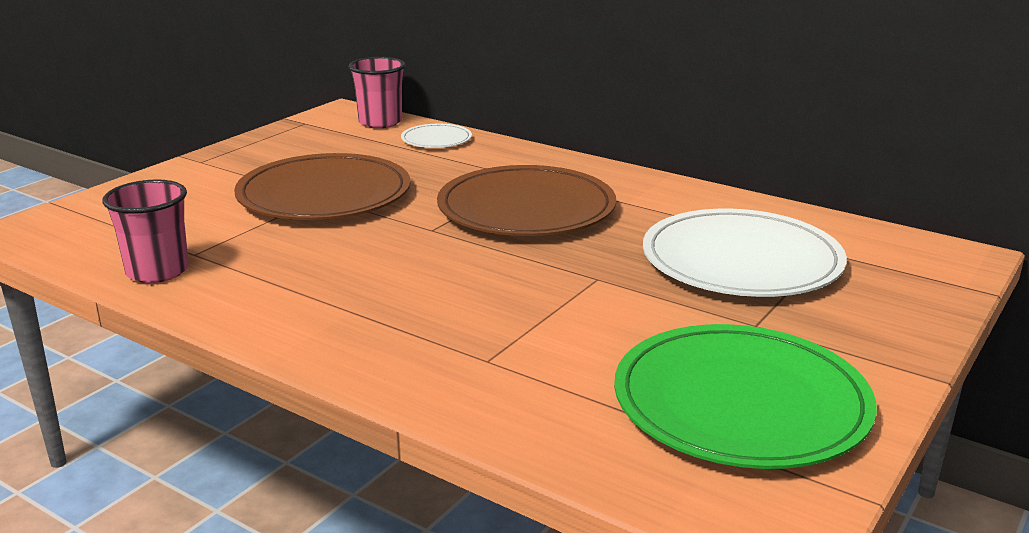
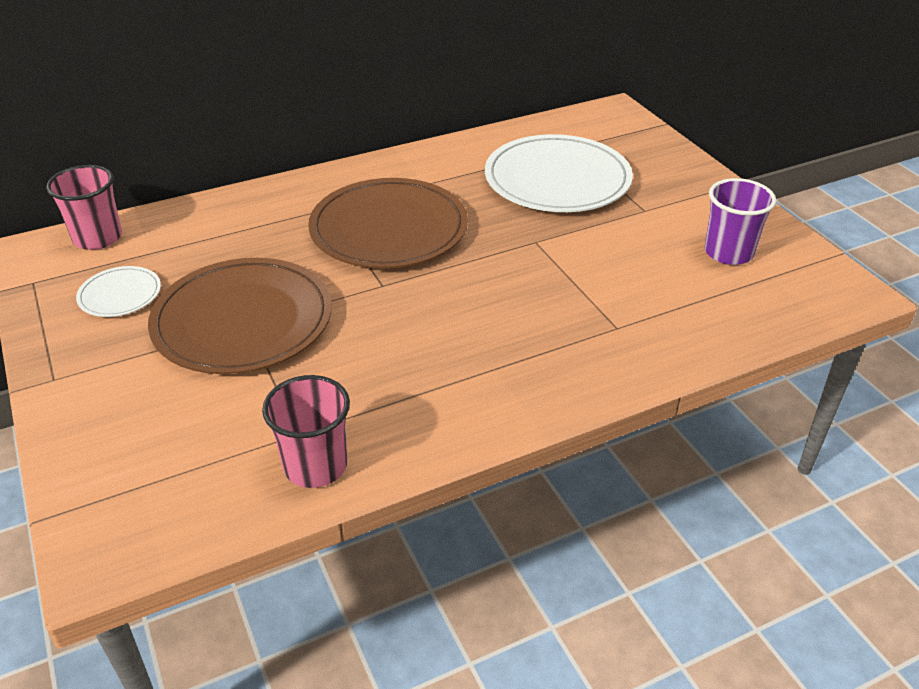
camera: 60 degrees left, 15 degrees up
white plate [401,124,472,148] -> white plate moved to [76,266,161,317]
green plate [614,324,877,469] -> purple cup [705,178,776,265]

